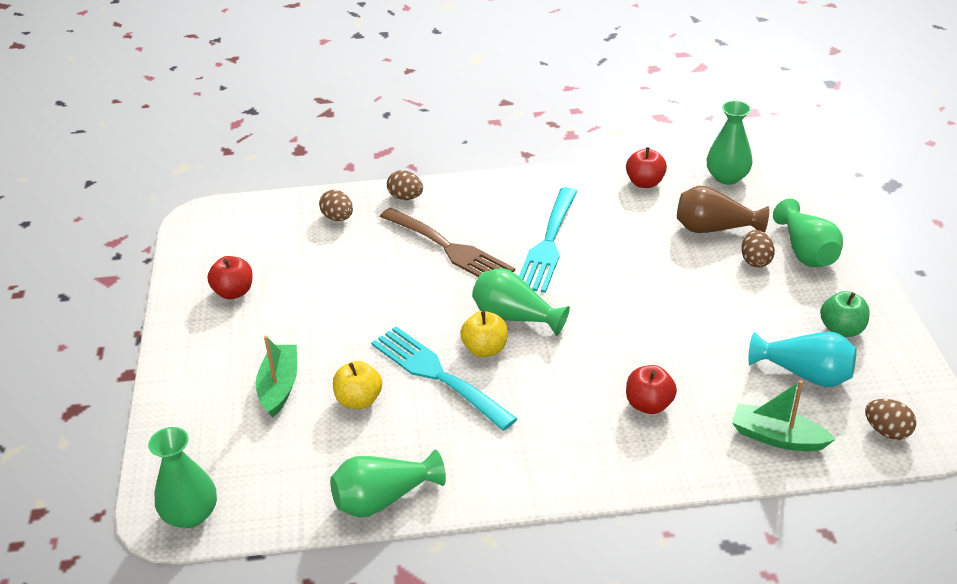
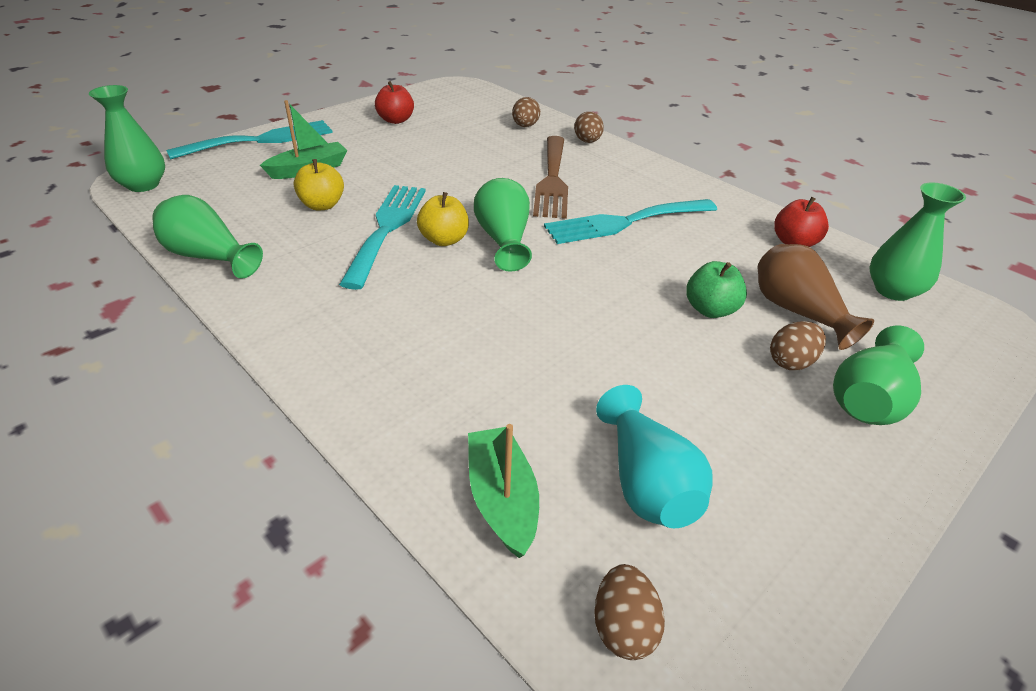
camera: 50 degrees right, 0 degrees up
red apple [626,365,677,414] -> none
green apple [820,291,870,337] -> green apple moved to [686,261,747,318]
none -> turquoise fork [166,120,333,160]

